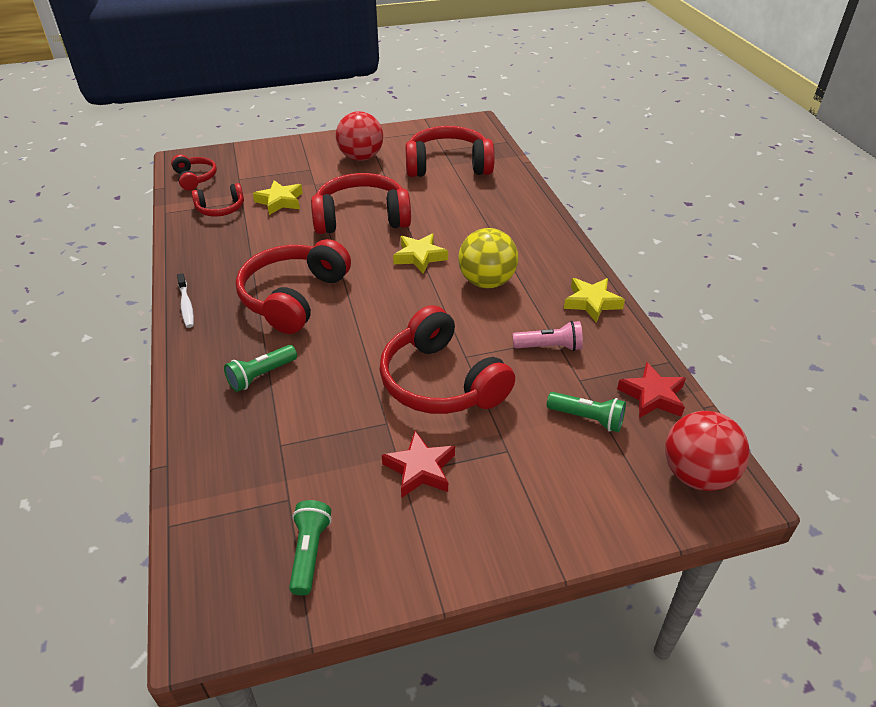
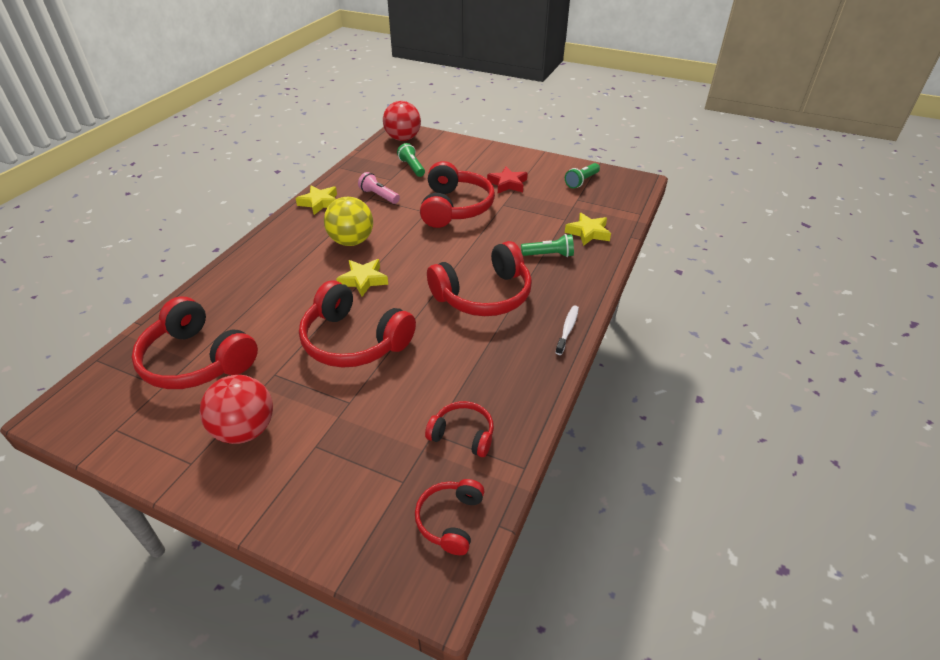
camera: 140 degrees left, 0 degrees up
yellow star [253,180,303,215] -> yellow star moved to [565,213,611,246]
red star [617,362,686,418] -> none

